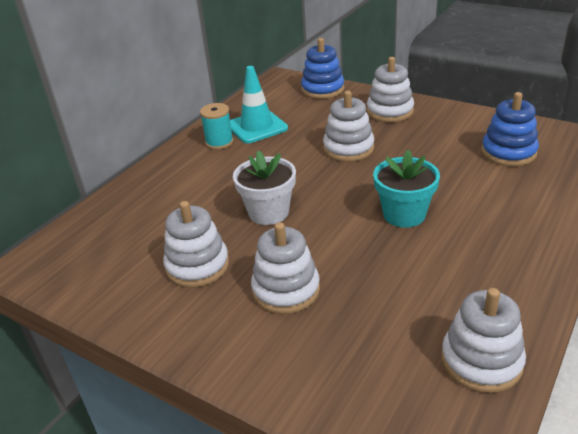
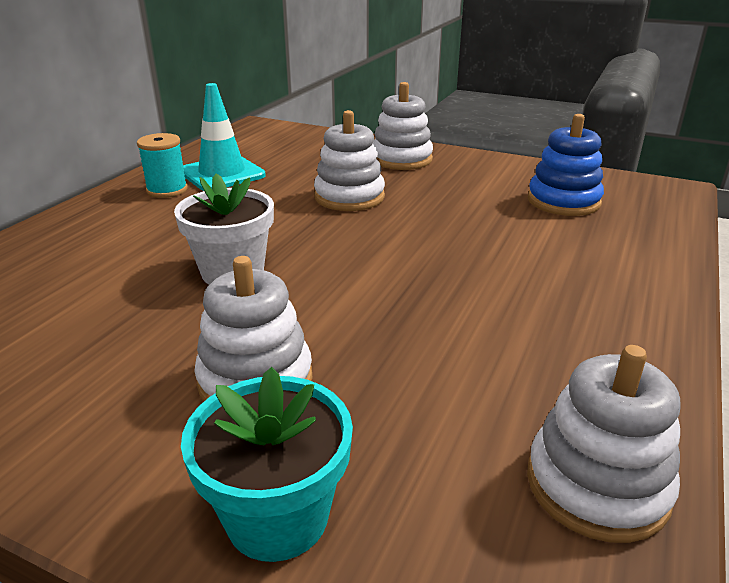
camera: 10 degrees left, 5 degrees down
white stacking toy [163,201,229,288] -> none
blue stacking toy [301,38,344,99] -> none
turquoise flower pot [373,150,440,228] -> turquoise flower pot moved to [181,367,353,562]

